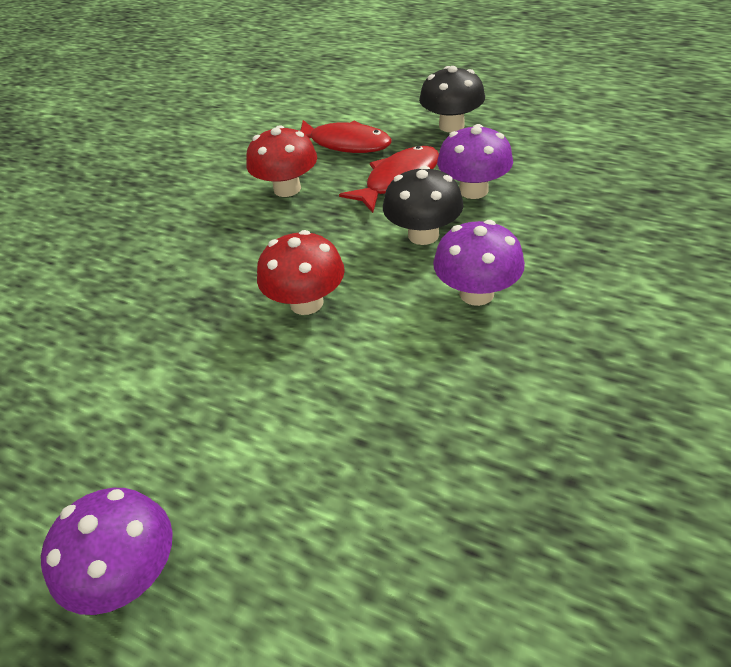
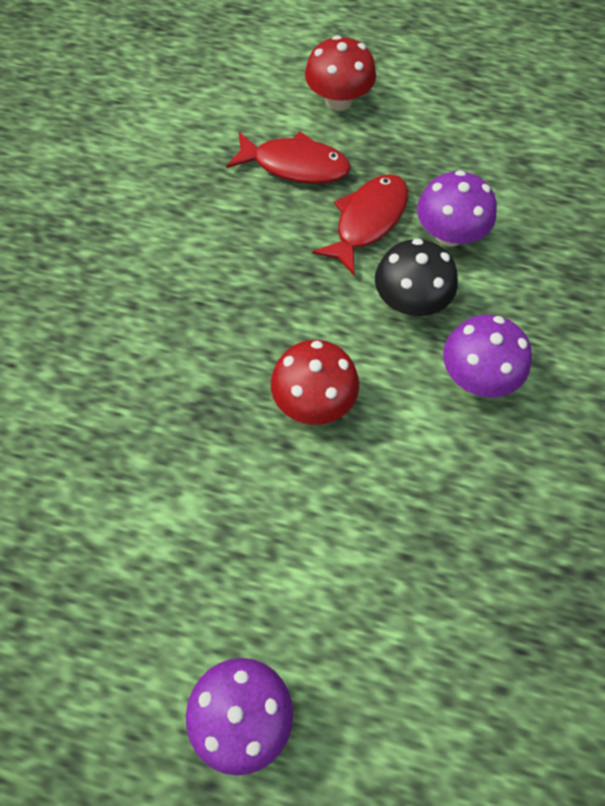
camera: 15 degrees left, 20 degrees up
red mushroom [246,125,317,197] -> red mushroom moved to [305,35,376,111]
black mushroom [419,66,485,132] -> none

